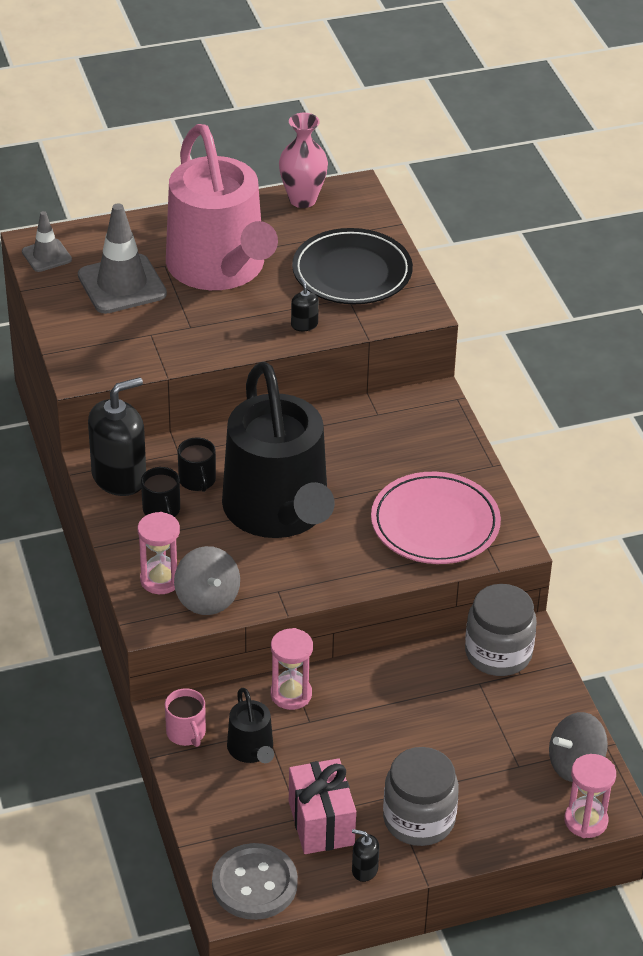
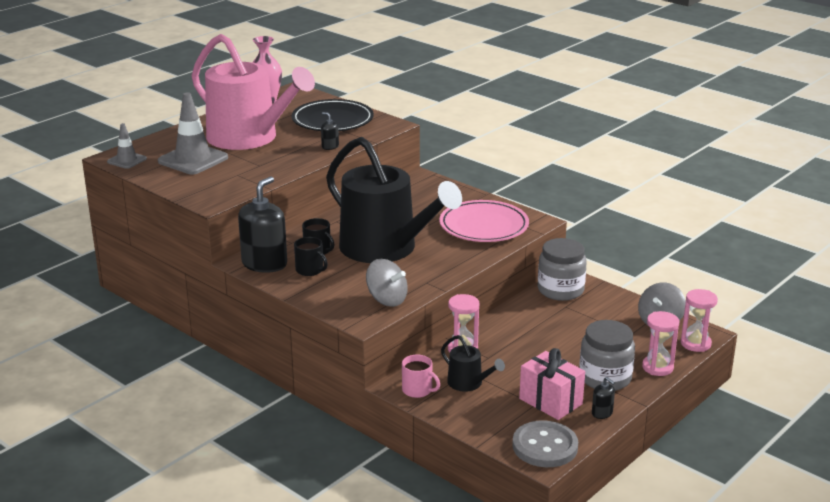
camera: 30 degrees left, 15 degrees down
pink hourglass [138,512,180,594] -> pink hourglass moved to [642,311,679,376]
black soap dispenser [352,829,380,882] -> black soap dispenser turned 120 degrees counterclockwise [592,377,615,419]

